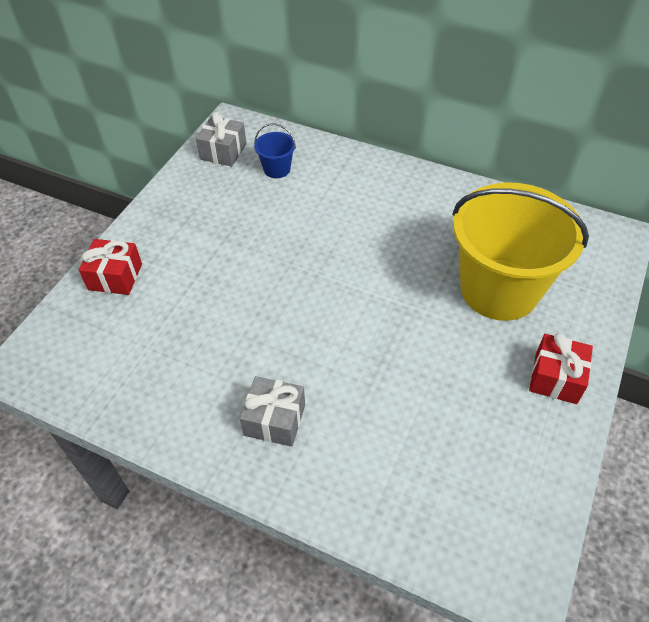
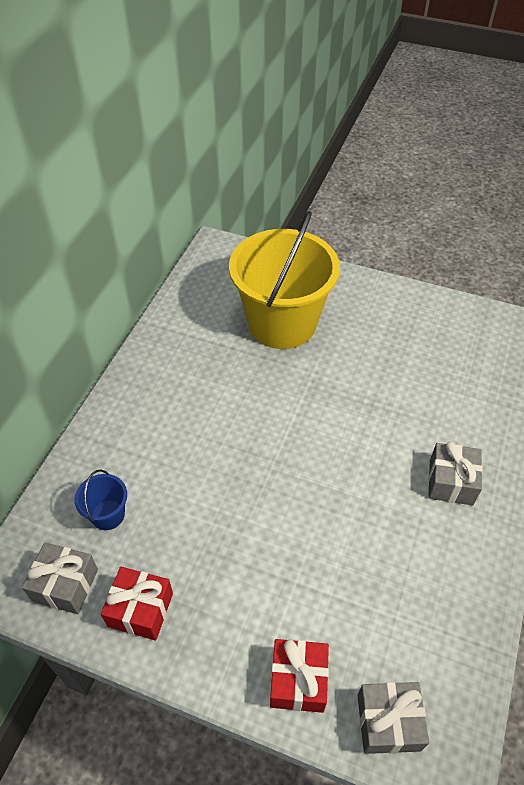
camera: 95 degrees left, 0 degrees up
red gift [529,333,593,404] -> red gift moved to [101,567,173,640]
none -> grey gift [357,682,429,754]

